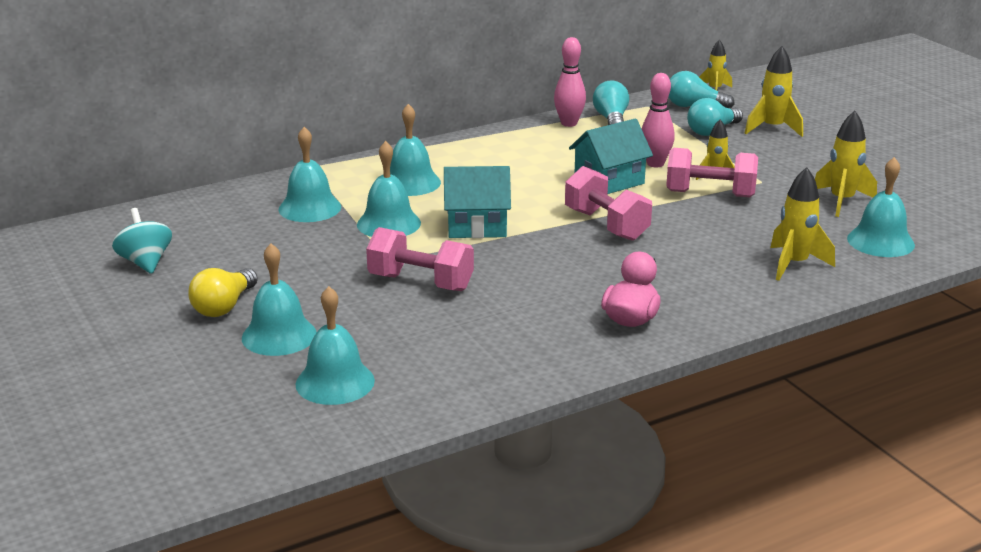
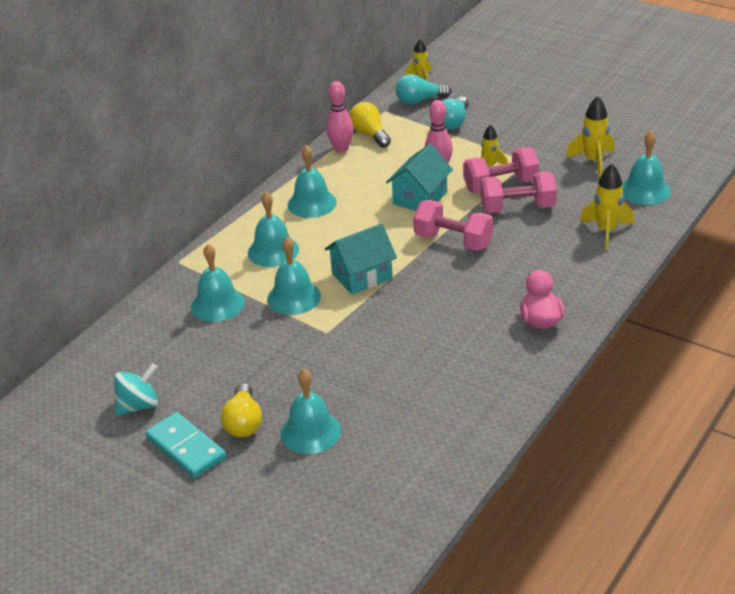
camera: 25 degrees left, 10 degrees up
turquoise spinning top [112,208,172,274] -> turquoise spinning top turned 105 degrees clockwise [114,363,158,416]
turquoise bell [295,286,375,405] -> turquoise bell moved to [288,145,337,218]
pink dumbbell [366,227,474,291] -> pink dumbbell moved to [480,172,557,213]
turquoise light bulb [593,80,629,125] -> yellow light bulb [349,102,391,148]
yellow rocket [745,46,803,137] -> none
none -> turquoise domino [145,412,226,478]

